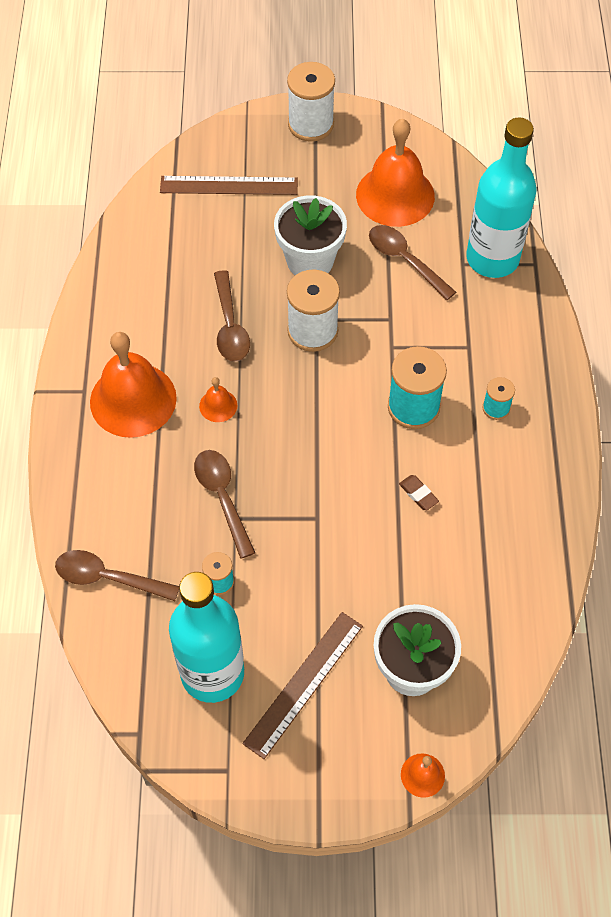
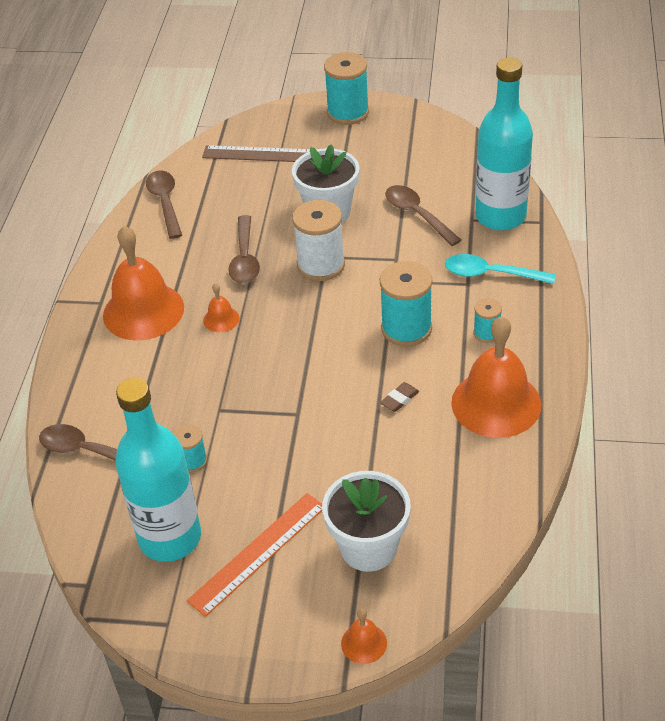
camera: 10 degrees right, 15 degrees down
brown spoon [194,450,255,559] -> brown spoon moved to [146,170,182,239]
brown ruler [242,612,363,759] -> orange ruler [187,493,322,617]
white spool [287,62,335,142] -> turquoise spool [324,52,369,125]
orange bell [356,119,435,227] -> orange bell moved to [451,316,541,438]
brown eraser [399,475,439,510] -> brown eraser turned 75 degrees clockwise [380,382,419,412]
none -> turquoise spoon [445,254,556,284]

